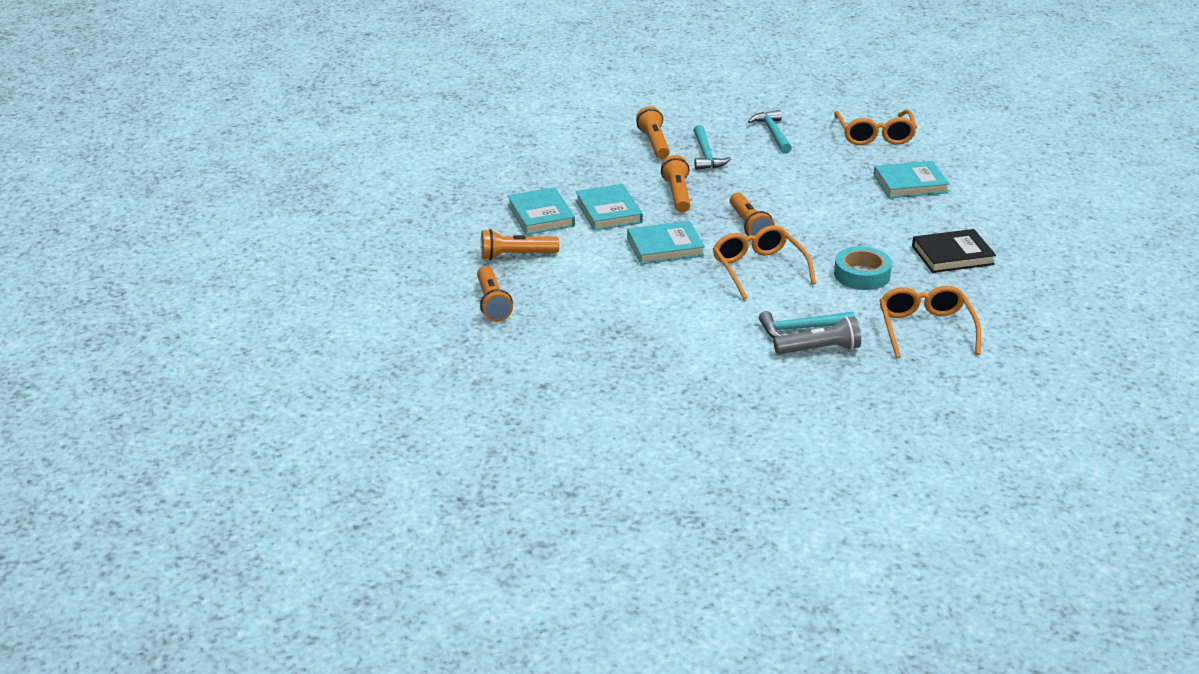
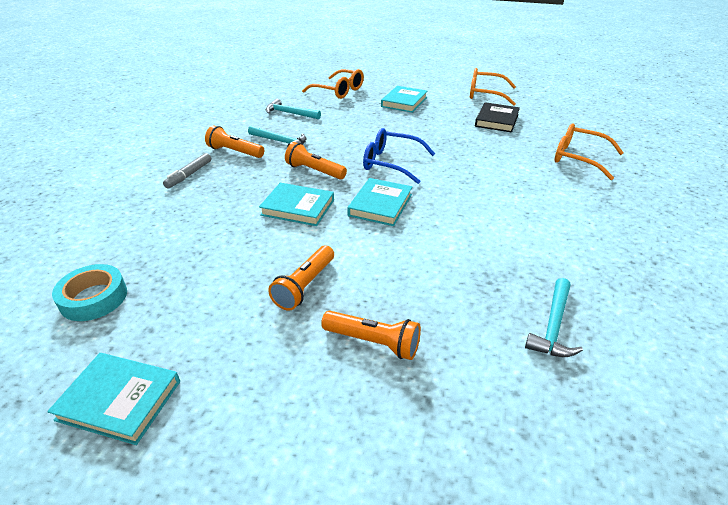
camera: 55 degrees left, 5 degrees up
turquoise book [507,187,575,235] -> turquoise book moved to [47,353,180,445]
orange glasses [713,225,816,299] -> orange glasses moved to [470,68,516,106]
orange flashlight [730,193,775,236] -> blue glasses [363,128,435,184]
turquoise hammer [759,311,855,338] -> turquoise hammer moved to [525,278,583,357]
grey flashlight [773,317,861,354] -> none
turquoise tape [834,246,892,290] -> turquoise tape moved to [52,264,127,321]
none -> grey marker [163,153,211,188]

